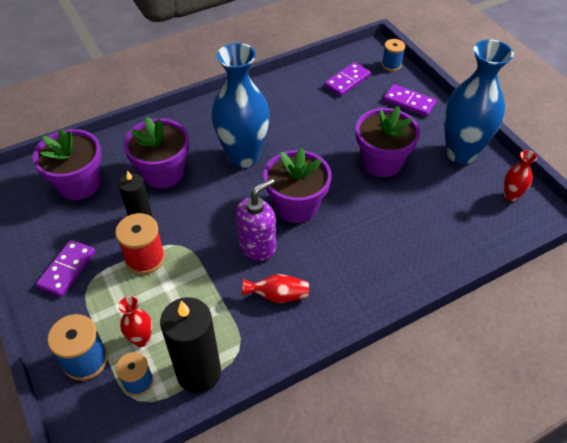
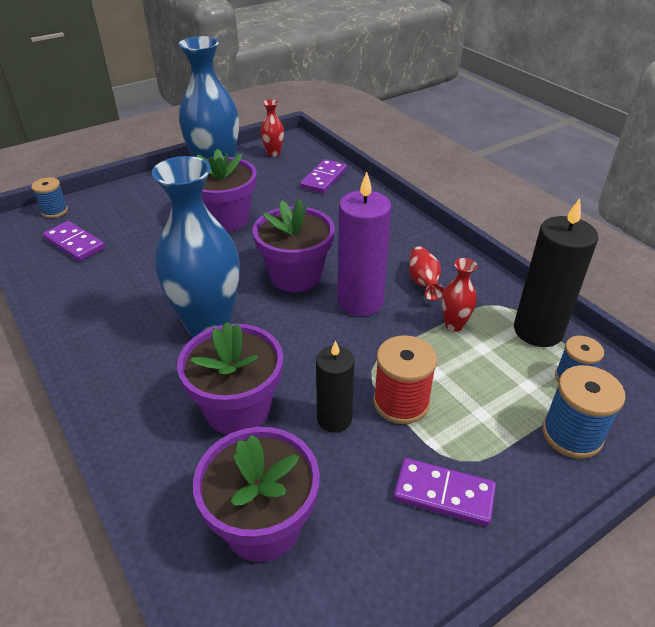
camera: 95 degrees left, 10 degrees down
red vase [118,296,152,347] -> red vase moved to [442,258,477,332]
purple soap dispenser [236,178,276,261] -> purple candle [338,172,391,316]
purple domino [383,84,437,117] -> purple domino moved to [300,159,347,193]

